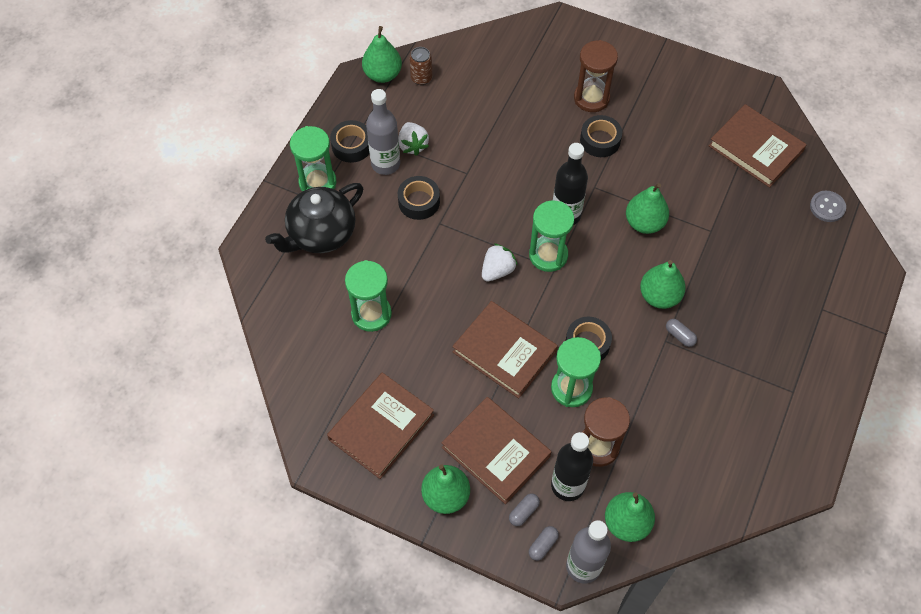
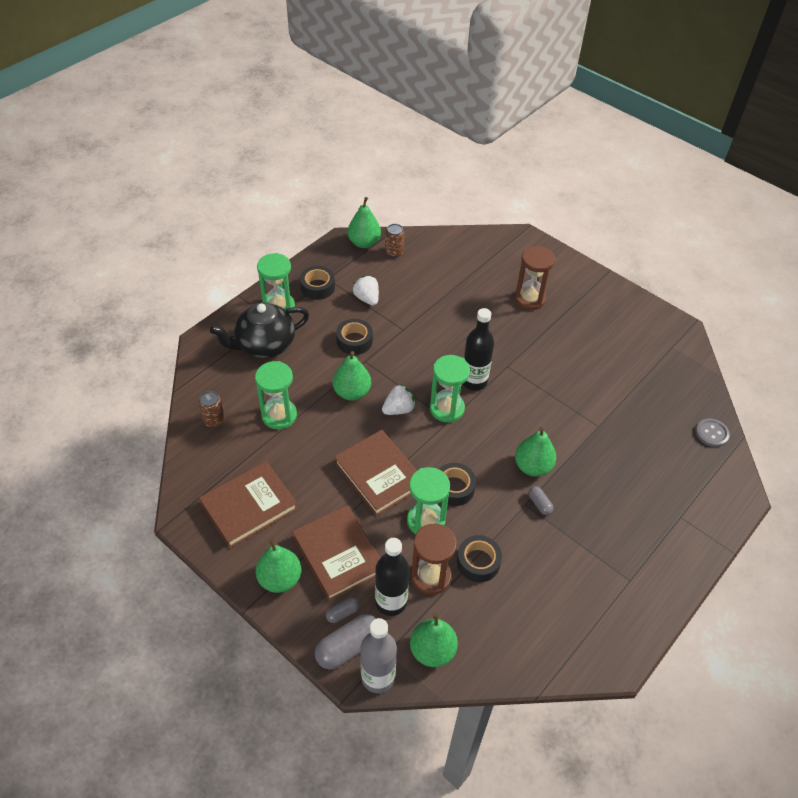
camera: 15 degrees right, 10 degrees down
grey bottle [366,89,400,175] -> none
white strawberry [398,122,429,156] -> white strawberry turned 150 degrees clockwise [352,275,379,306]
grey capsule [529,526,559,561] -> grey capsule [315,614,377,670], size x1.95
black tape [580,115,622,157] -> black tape moved to [457,535,502,582]
green pear [626,183,669,234] -> green pear moved to [333,351,371,401]
brown book [709,104,807,188] -> none
none -> brown can [199,391,225,427]

